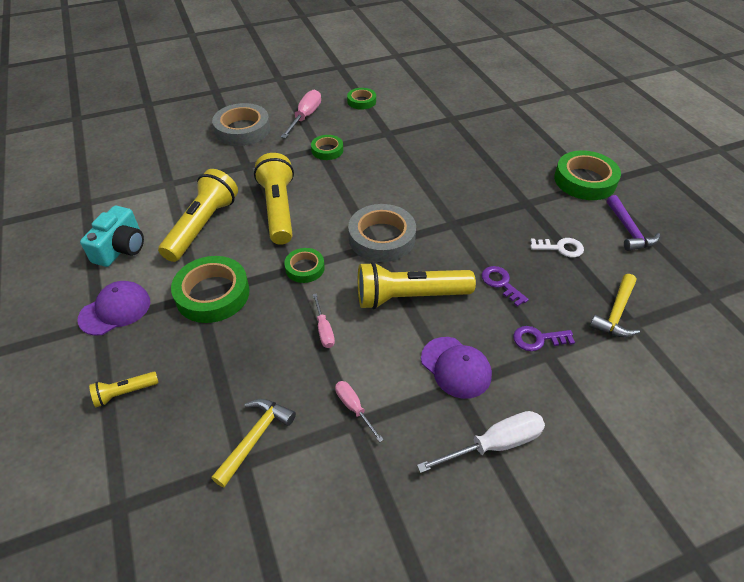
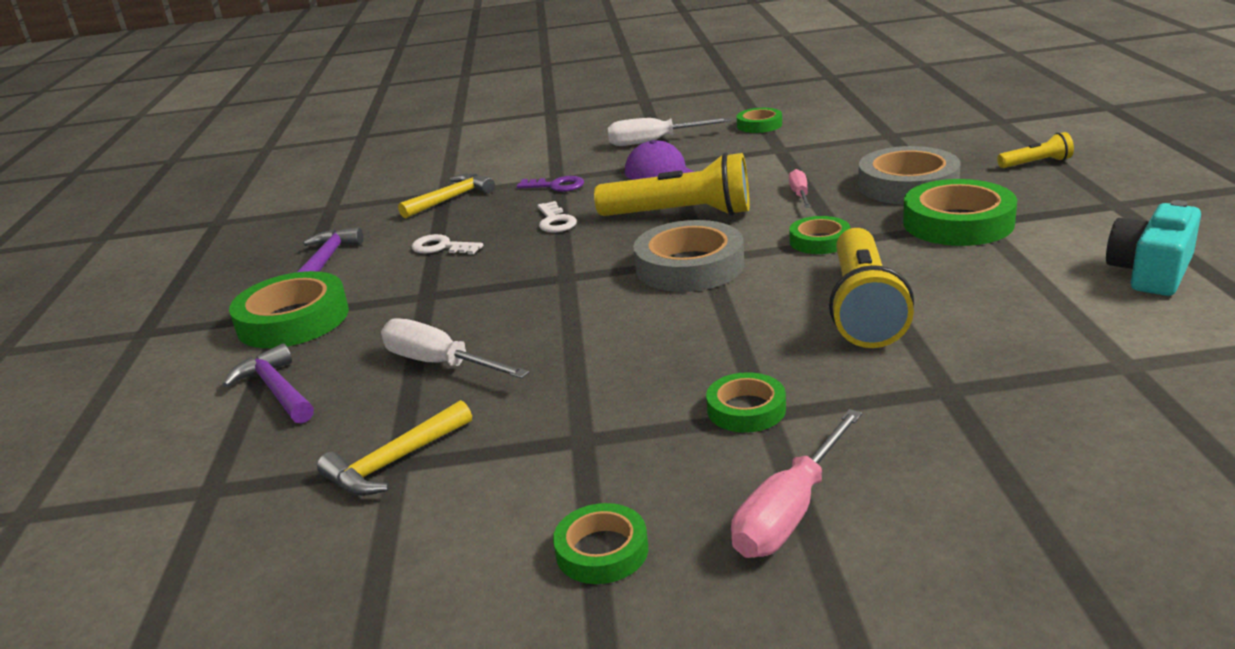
camera: 160 degrees left, 20 degrees down
purple cap [78,281,150,336] -> none
yellow flashlight [158,169,238,262] -> none
yellow hammer [211,399,296,488] -> yellow hammer moved to [317,400,472,496]
grey tape [212,103,270,146] -> grey tape moved to [858,146,961,204]
pink screwdriver [335,381,384,442] -> none
purple key [481,266,529,307] -> white key [537,201,577,232]
none -> purple hammer [223,343,314,424]
none -> white screwdriver [381,318,529,379]
none -> green tape [737,108,782,133]

